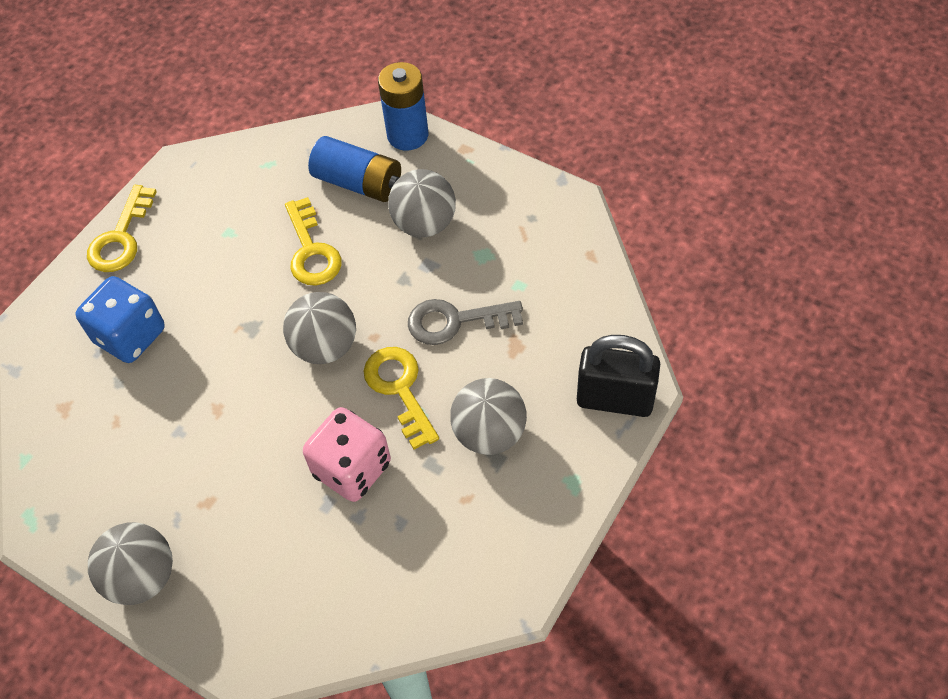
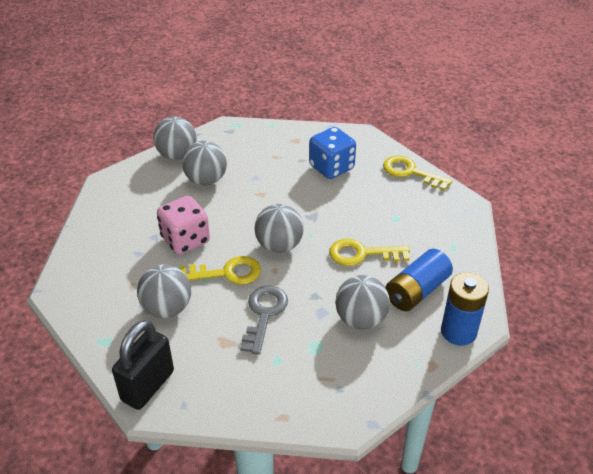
camera: 105 degrees right, 15 degrees down
none -> grey ball [182,141,227,185]

